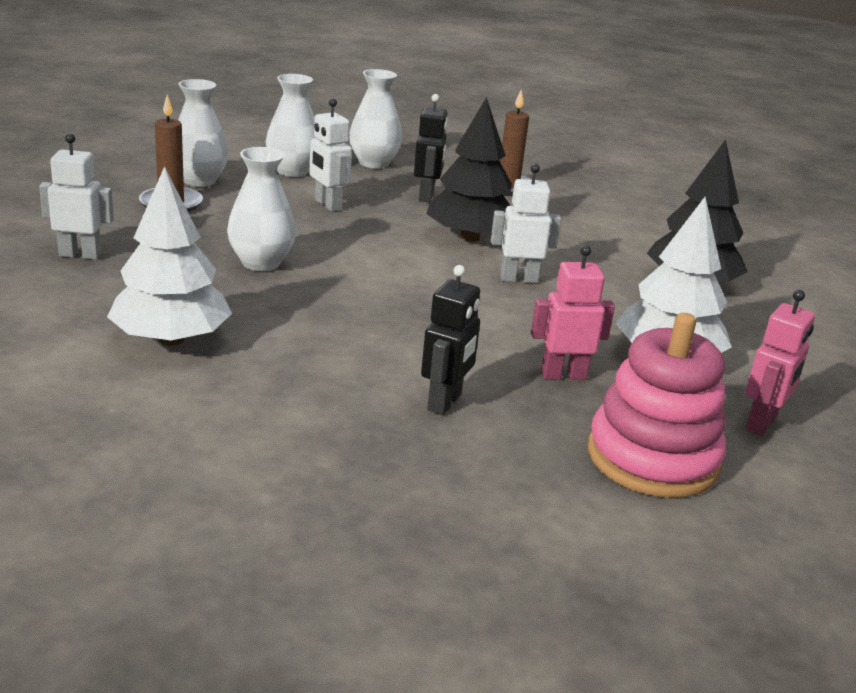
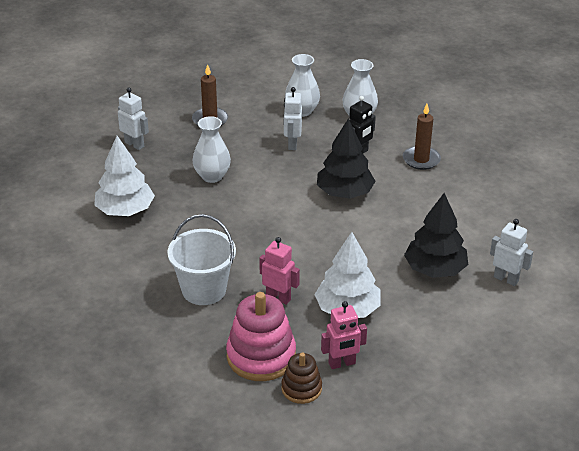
camera: 40 degrees right, 10 degrees up
white vase [178,79,228,187] -> none
black robot [421,265,480,415] -> white bucket [167,214,236,305]
white robot [491,164,561,283] -> white robot moved to [490,219,533,286]
none -> brown stacking toy [281,353,322,404]

